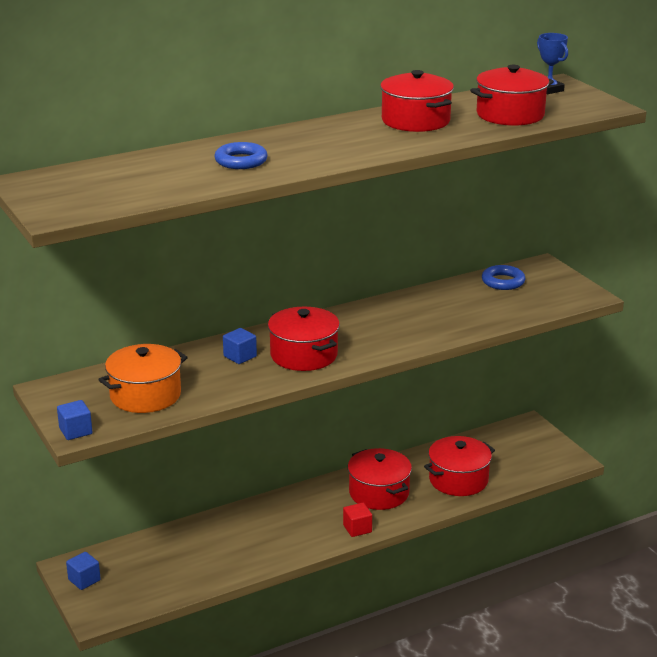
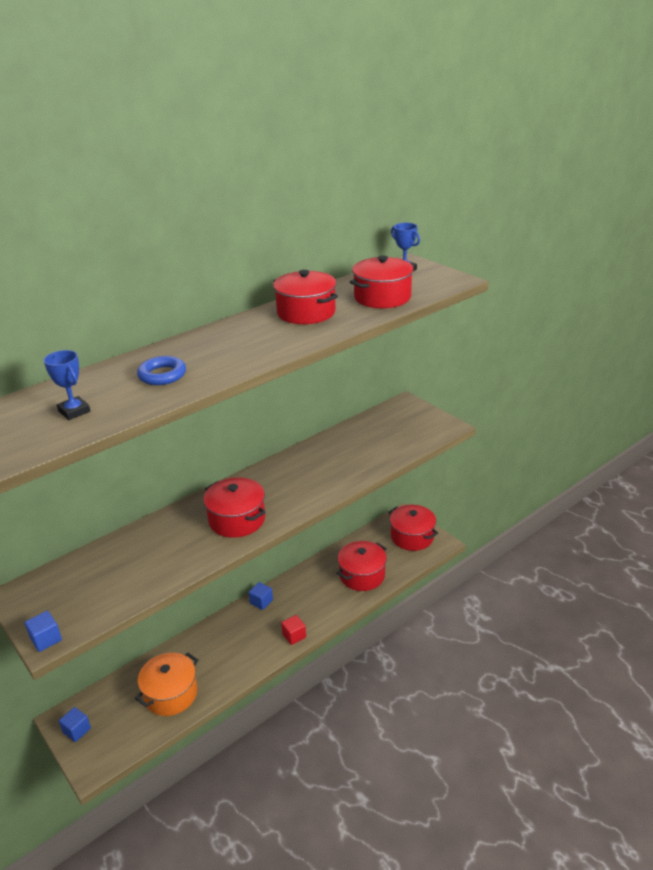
camera: 10 degrees left, 5 degrees up
orange pot [98,344,188,413] -> orange pot moved to [135,653,198,716]
blue cube [223,328,257,364] -> blue cube moved to [249,582,273,610]
red pot [348,448,412,510] -> red pot moved to [388,505,438,551]
blue ring [482,265,526,290] -> none
none -> blue trophy [44,350,90,420]

